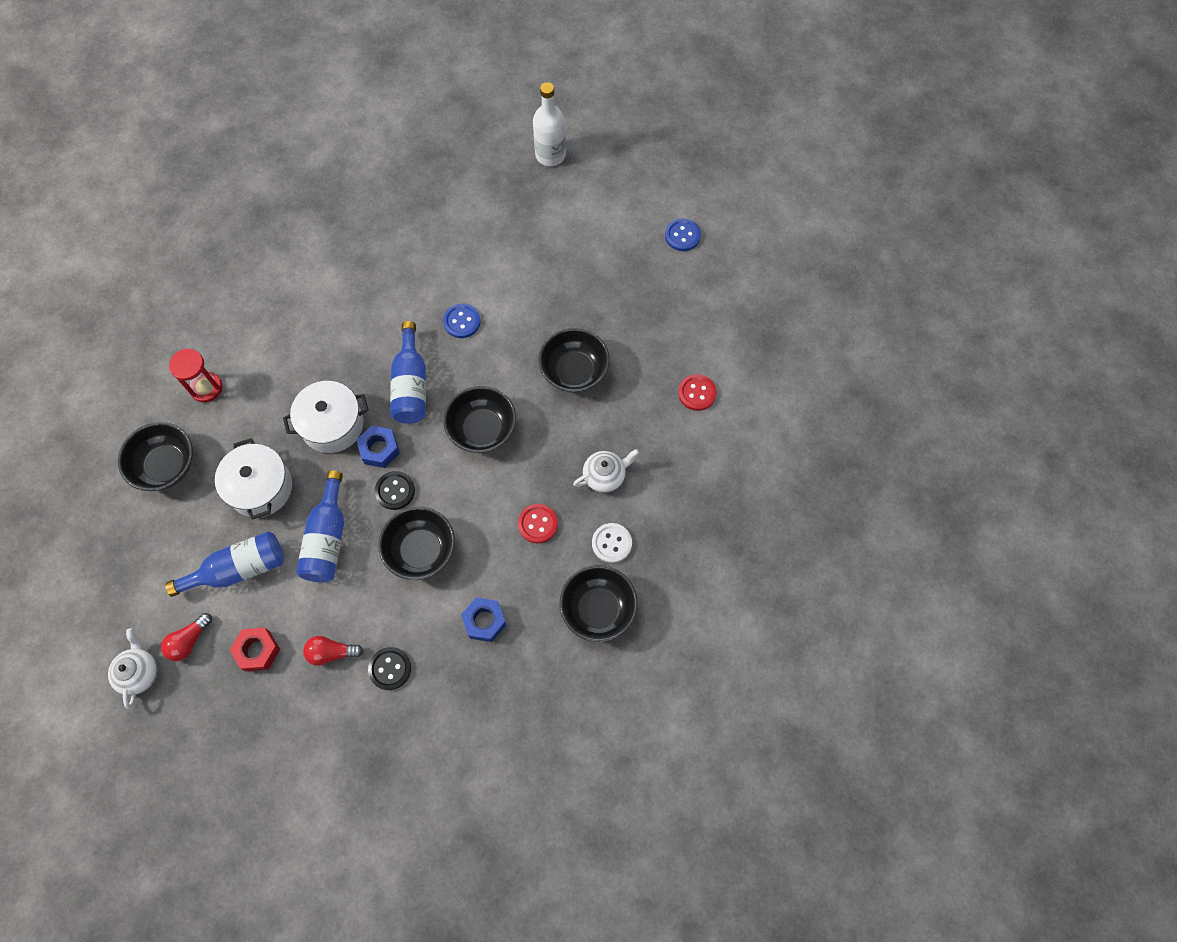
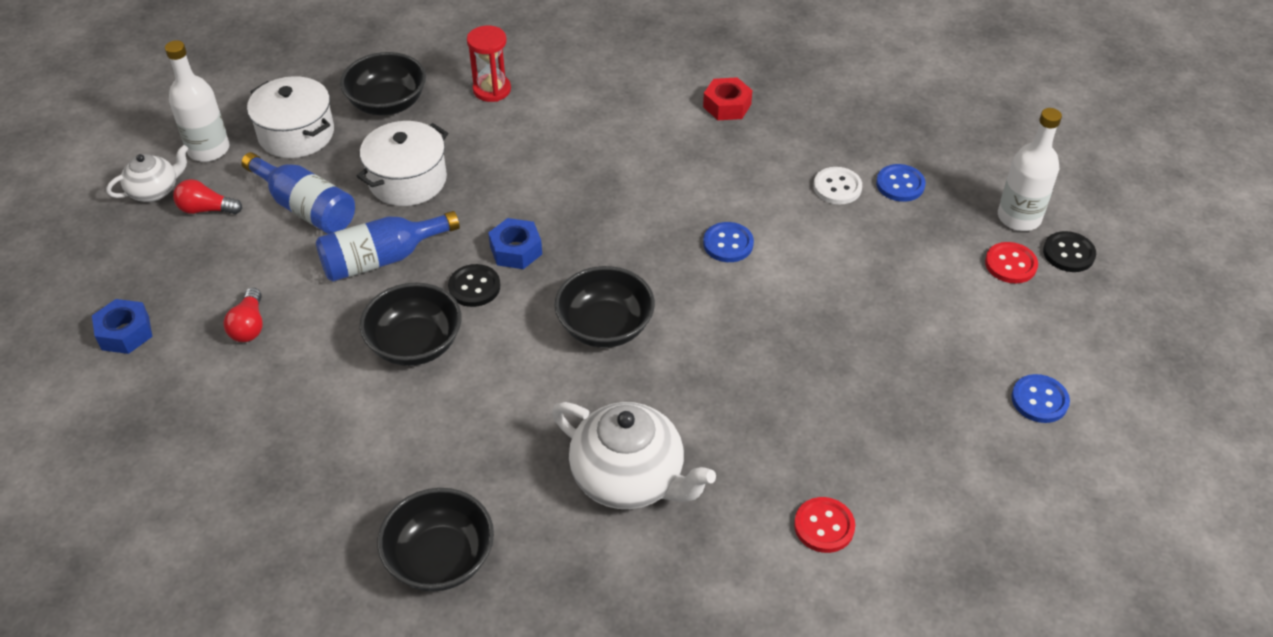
camera: 60 degrees right, 20 degrees down
red nut [230,628,280,671] -> red nut moved to [703,77,753,120]
white pot [283,381,369,453] -> white pot moved to [247,76,334,158]
red light bulb [303,636,363,666] -> red light bulb turned 150 degrees counterclockwise [223,288,263,342]
black button [368,647,411,690] -> black button moved to [1043,231,1096,272]
blue bottle [390,321,426,424] -> none
blue nut [461,597,506,642] -> blue nut moved to [92,299,152,354]
red button [518,504,558,543] -> red button moved to [985,242,1038,283]
black bowl [539,328,610,393] -> none
white teapot [573,449,639,493] -> white teapot [552,402,716,509], size x1.79
white button [592,523,632,563] -> white button moved to [813,167,862,205]
none -> white bottle [165,40,230,162]
none -> blue button [876,164,926,202]

